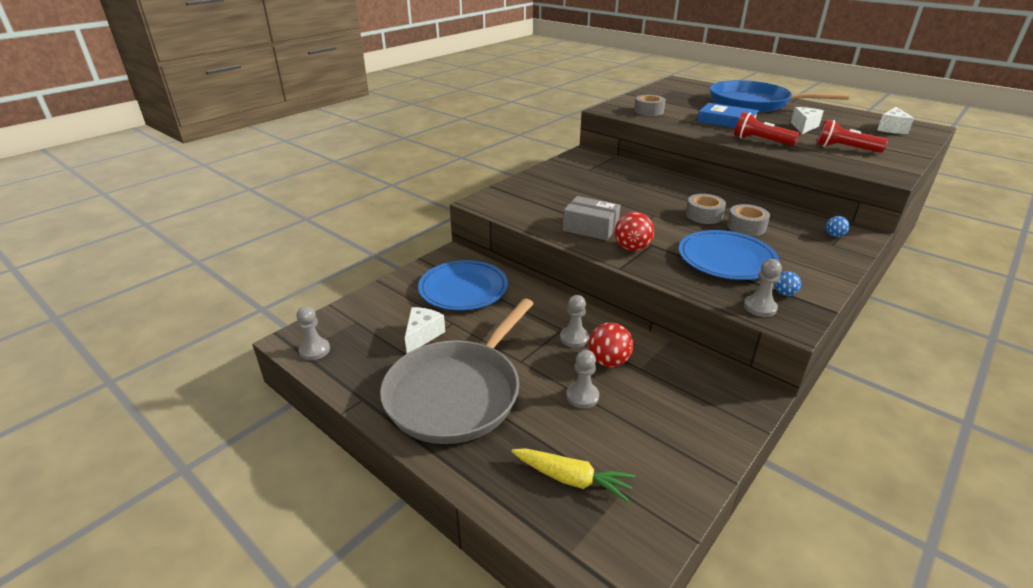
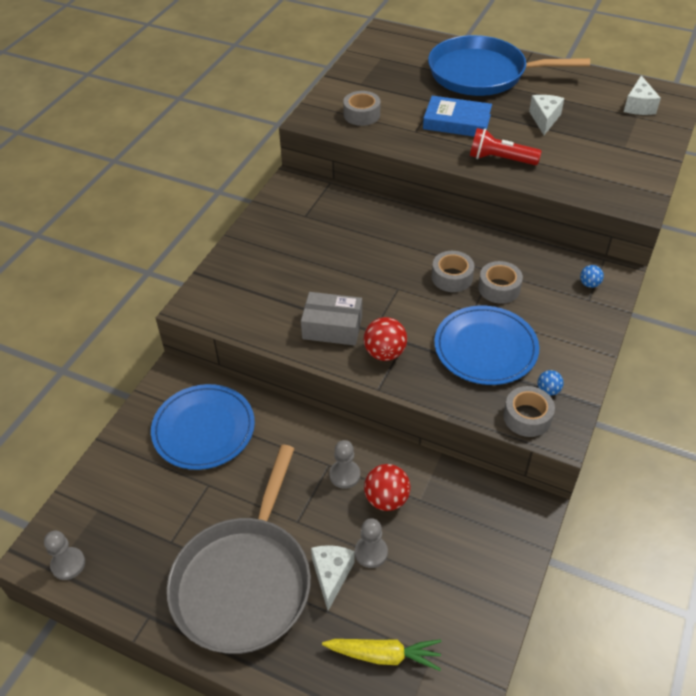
camera: 15 degrees left, 15 degrees up
white cheese [405,307,445,353] -> white cheese moved to [311,545,355,611]
grey pawn [744,259,782,317] -> grey tape [503,386,555,437]
red flashlight [817,119,888,153] -> none

